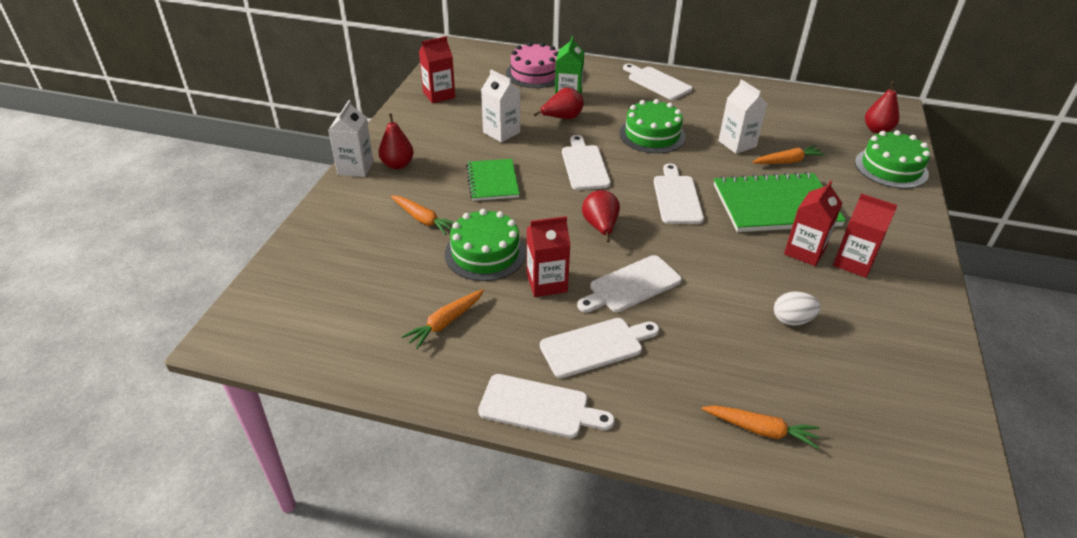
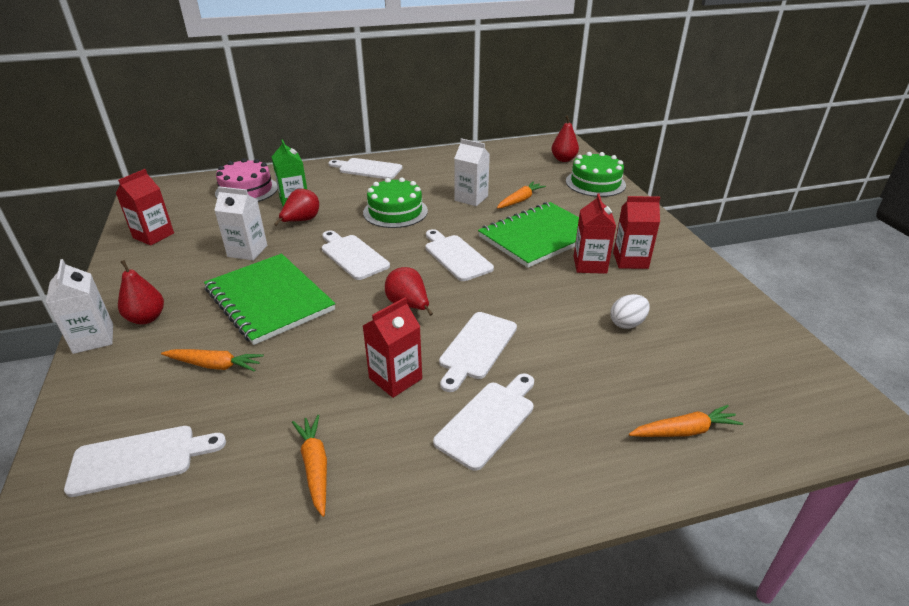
camera: 30 degrees left, 5 degrees down
orange carrot [401,289,484,349] -> orange carrot turned 150 degrees clockwise [292,415,327,517]
green cake [445,209,526,281] -> none
green notebook [466,159,520,201] -> green notebook [204,254,335,345], size x1.67
white cutting board [478,374,615,438] -> white cutting board moved to [64,426,226,497]

